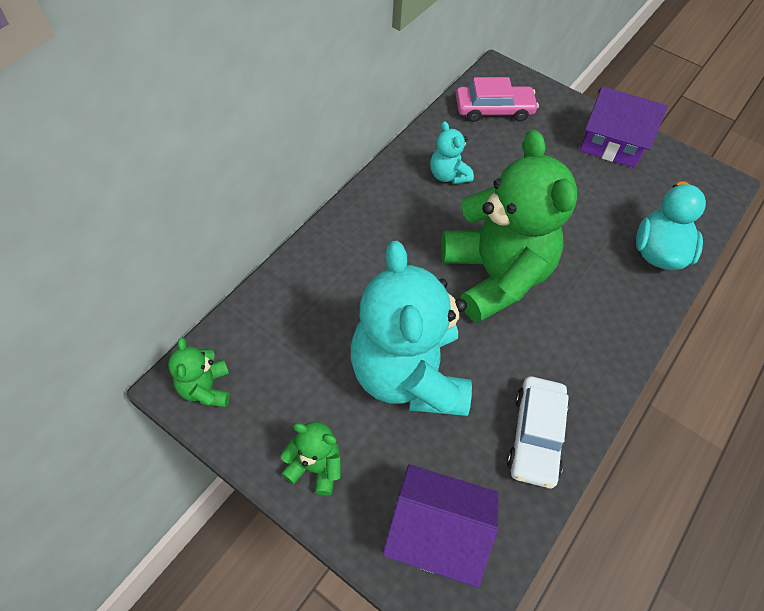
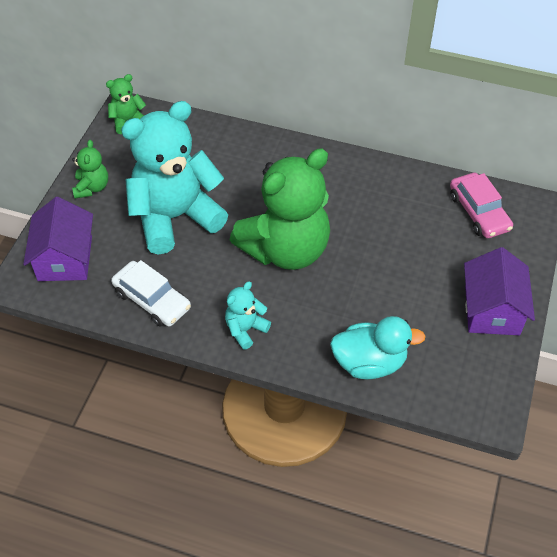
camera: 75 degrees right, 5 degrees down
turquoise teddy bear [430,121,474,184] -> turquoise teddy bear moved to [225,282,271,350]
white car [507,377,569,488] -> white car turned 135 degrees counterclockwise [111,260,191,327]

